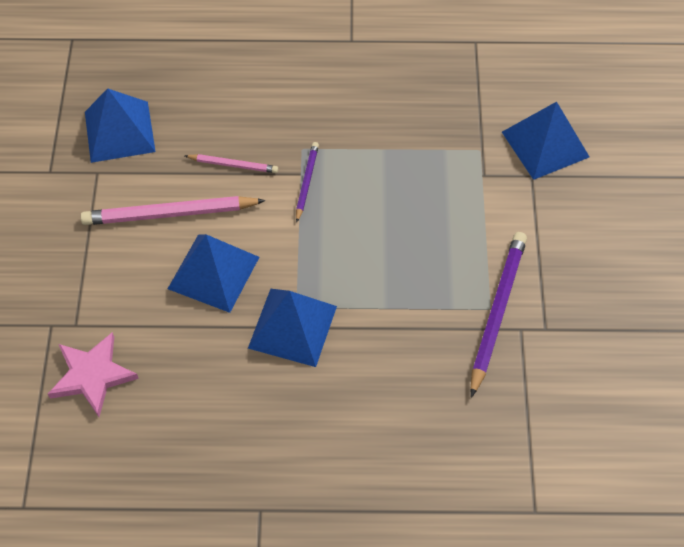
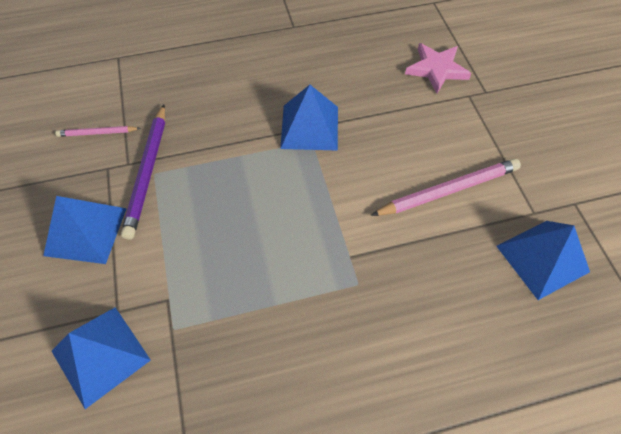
camera: 165 degrees right, 0 degrees up
blue pyramid [168,234,259,313] -> blue pyramid moved to [43,196,127,264]
pink pencil [185,154,278,173] -> pink pencil moved to [55,126,141,137]
purple pencil [296,142,319,223] -> none

